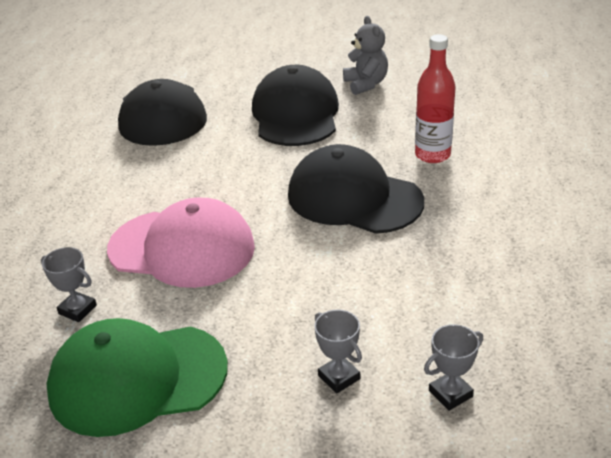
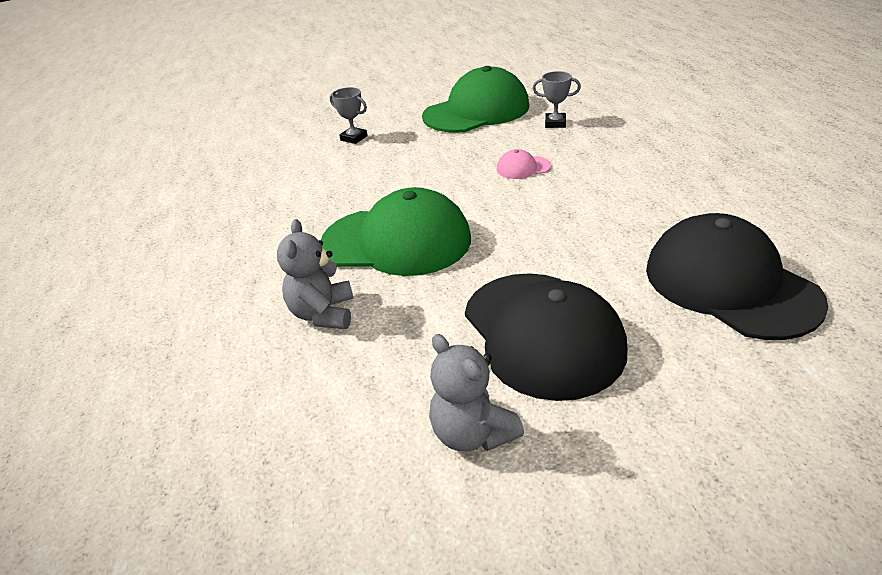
camera: 160 degrees right, 0 degrees up
pink cap [107,198,255,288] -> pink cap [497,149,551,179], size x0.42
black cap [288,144,424,234] -> green cap [321,187,471,276]
red bottle [415,34,456,163] -> grey teddy bear [277,219,354,329]
grey trophy [424,324,483,411] -> none

